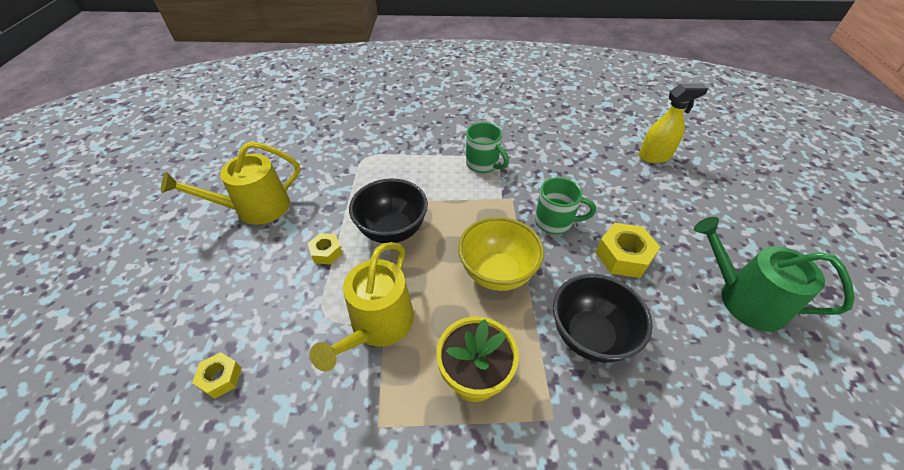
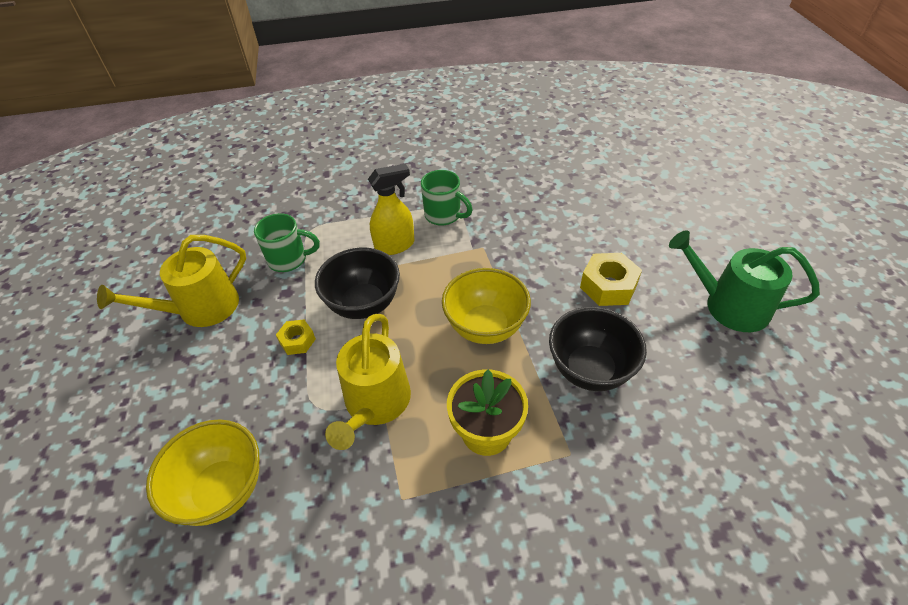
camera: 10 degrees left, 0 degrees up
yellow nut [192,352,242,399] -> yellow bowl [146,419,259,526]
green mug [535,177,596,234] -> green mug moved to [254,213,320,272]
yellow spray bottle [639,84,709,163] -> yellow spray bottle moved to [368,163,415,255]

